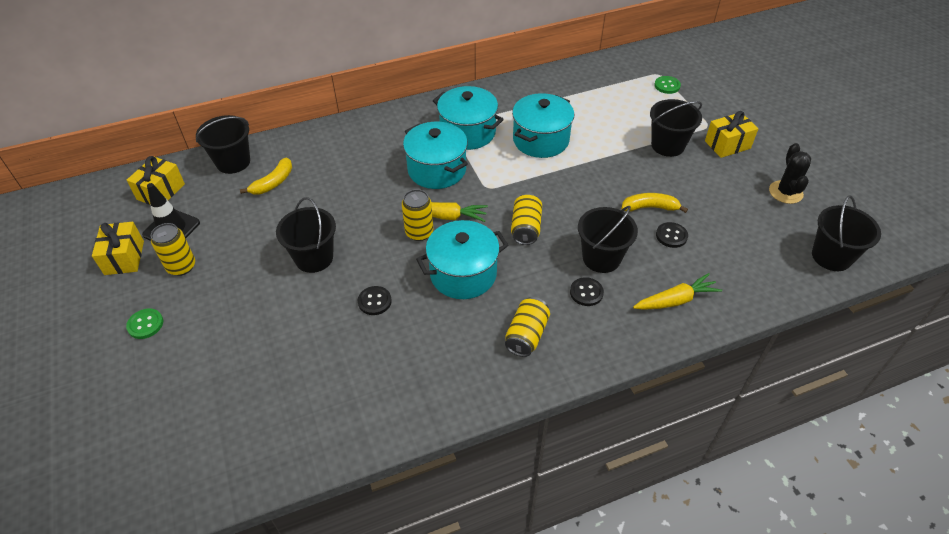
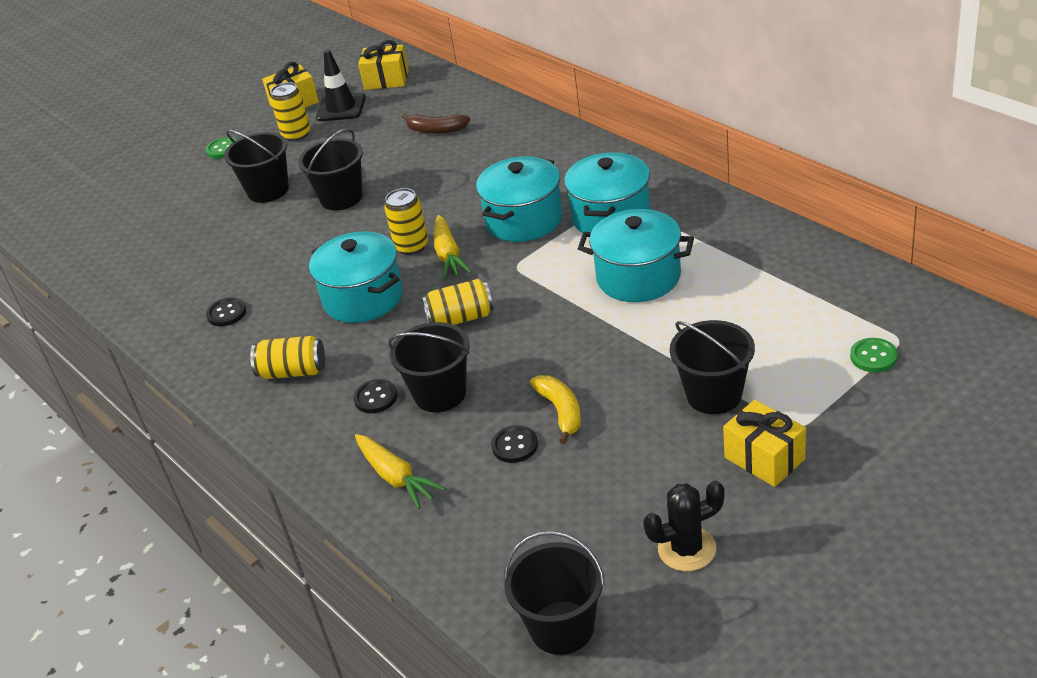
camera: 75 degrees right, 10 degrees down
black bucket [196,115,250,174] -> black bucket moved to [224,130,289,203]
yellow banana [240,157,292,194] -> brown banana [402,113,470,134]
black button [358,286,392,315] -> black button moved to [206,297,246,326]

